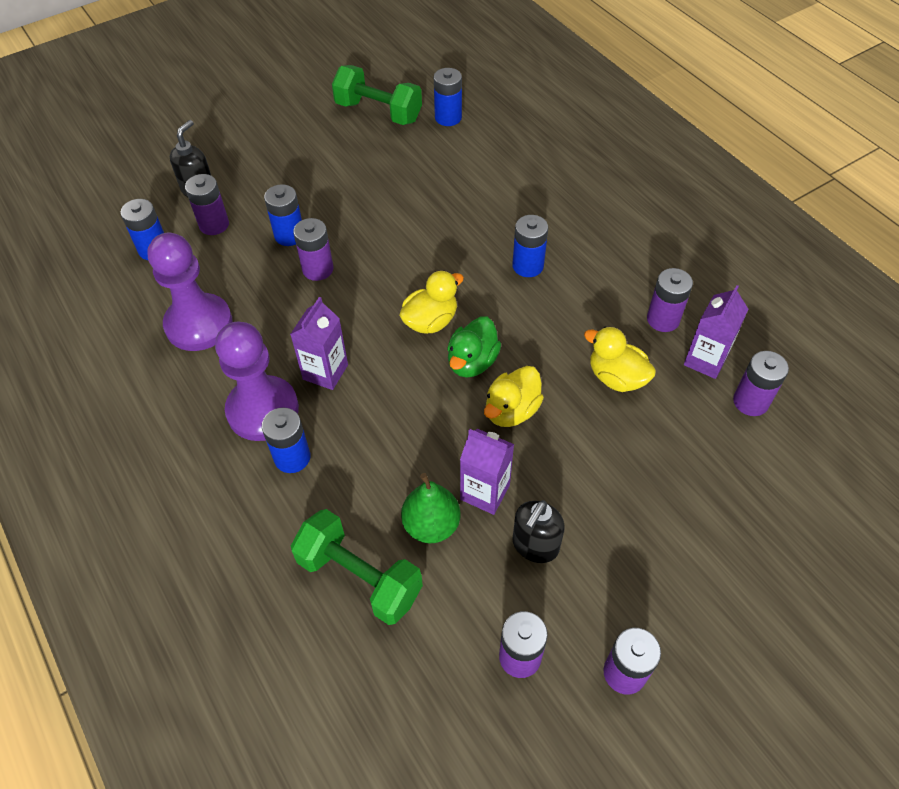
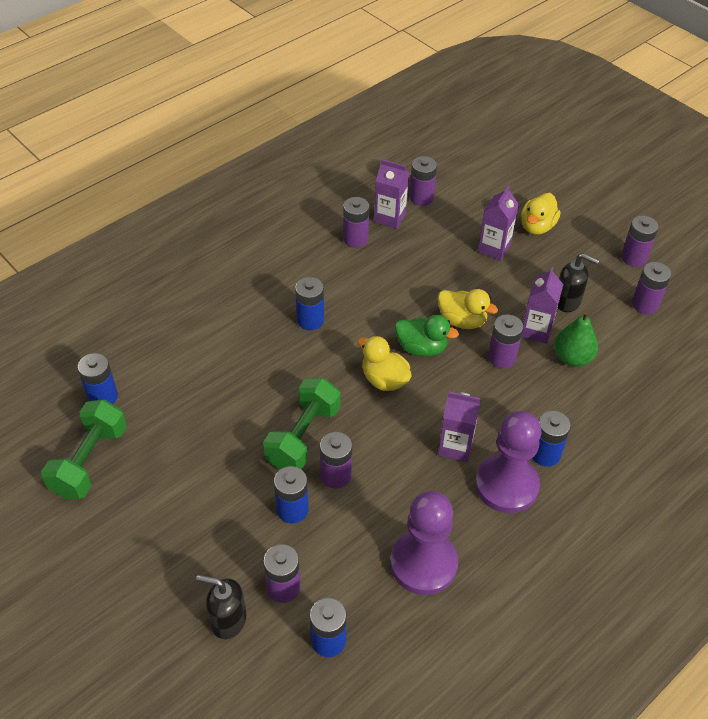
camera: 100 degrees left, 5 degrees down
green dumbbell [291,509,423,625] -> green dumbbell moved to [263,378,341,470]
yellow duck [584,327,656,392] -> yellow duck moved to [521,193,560,235]
none -> purple carton [478,186,519,261]
none -> purple battery [488,314,523,368]

